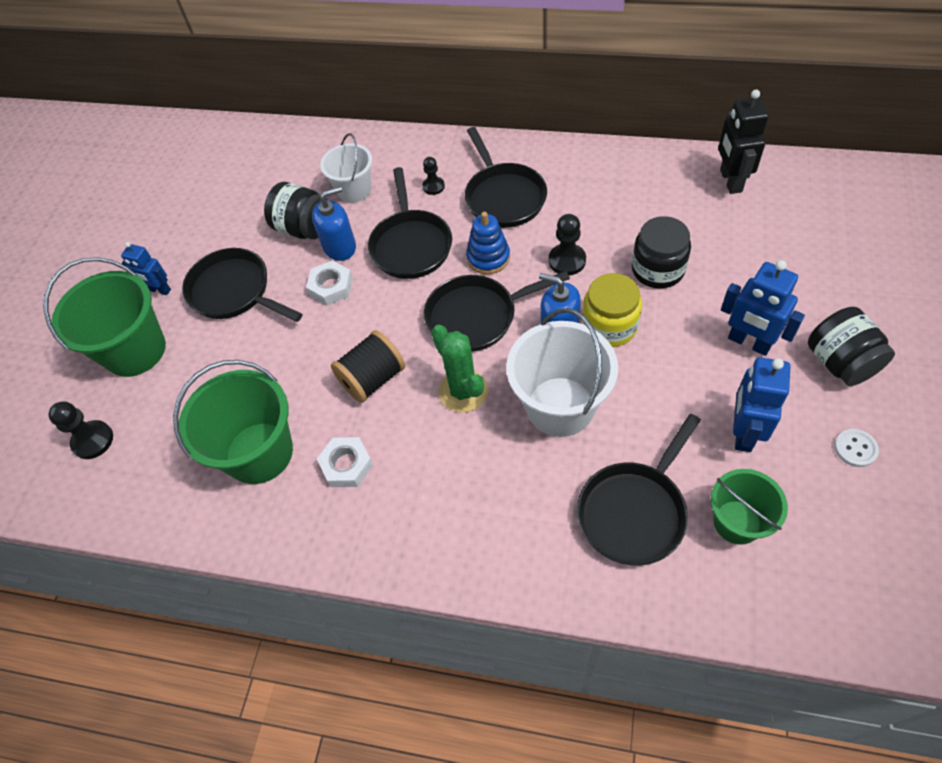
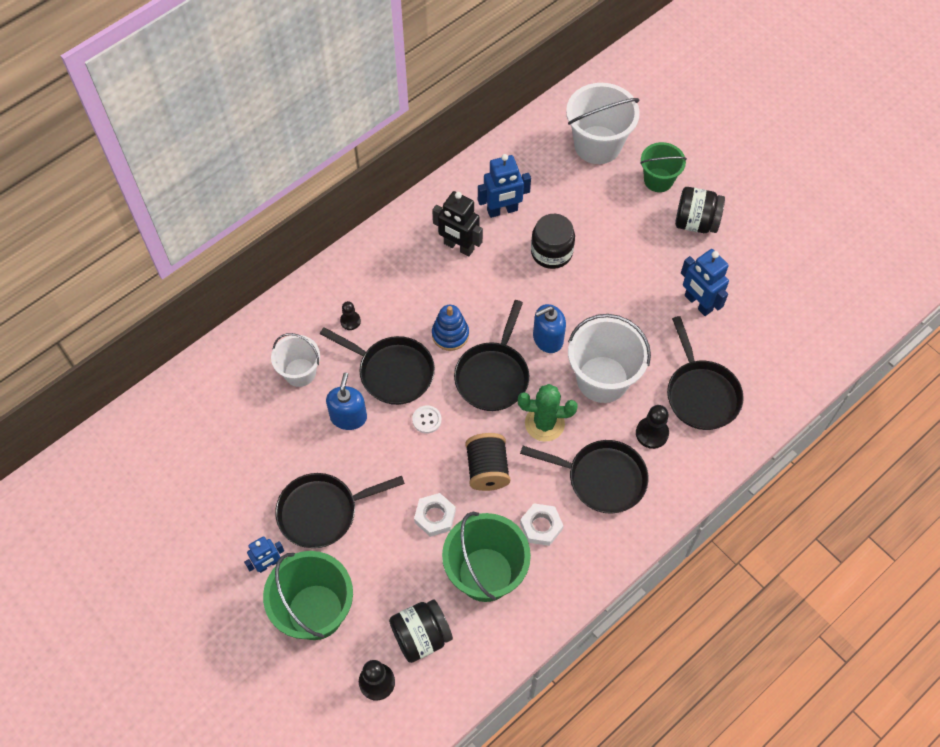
camera: 60 degrees left, 5 degrees up
black jar [264,182,327,239] -> black jar moved to [389,599,453,663]
white nut [306,260,353,306] -> white nut moved to [414,493,456,537]
black pan [465,127,547,228] -> black pan moved to [520,440,649,513]
black pawn [549,214,586,275] -> black pawn moved to [636,405,669,449]
yellow jar [582,273,642,347] -> none
green bucket [711,469,788,545] -> green bucket moved to [640,142,687,192]
black robot [718,89,769,194] -> black robot moved to [432,191,483,257]
blue robot [721,260,805,356] -> blue robot moved to [478,154,531,218]
white button [834,429,879,467] -> white button moved to [412,405,442,434]
none -> white bucket [566,83,640,164]

